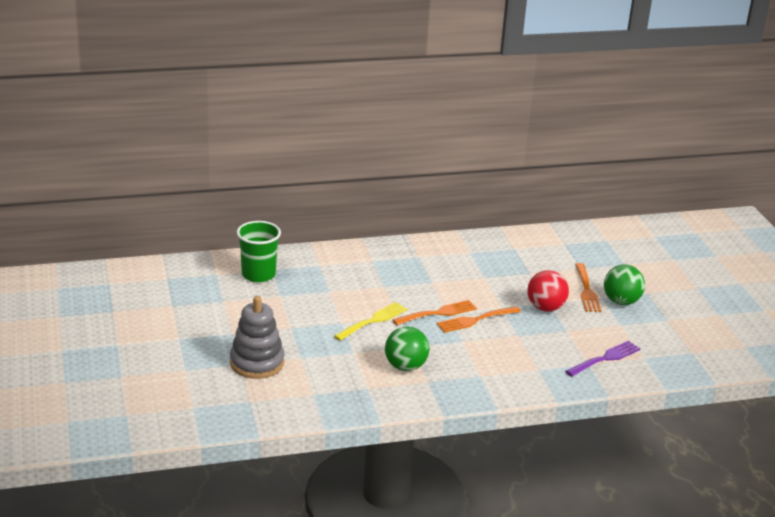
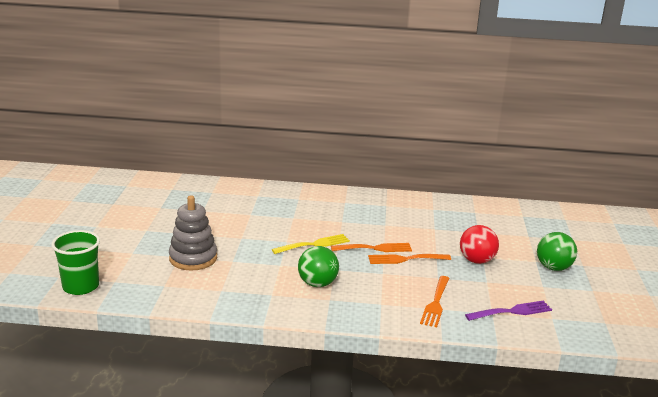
camera: 20 degrees right, 5 degrees down
green cup [237,221,281,282] -> green cup moved to [51,230,100,295]
orange fork [575,263,601,312] -> orange fork moved to [420,276,450,327]

